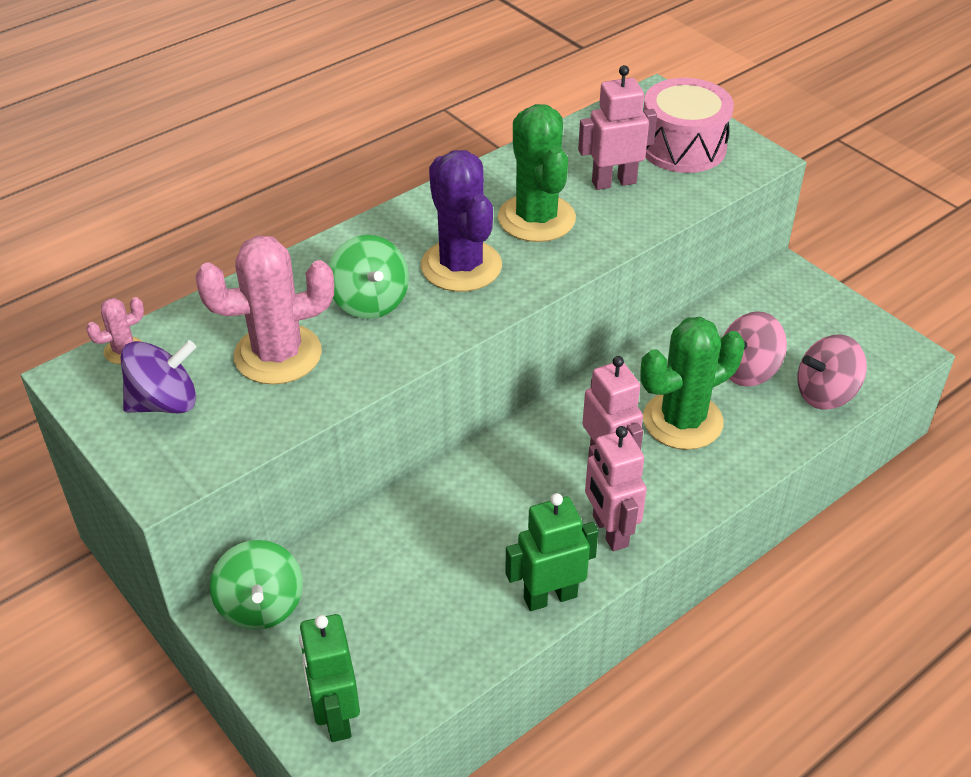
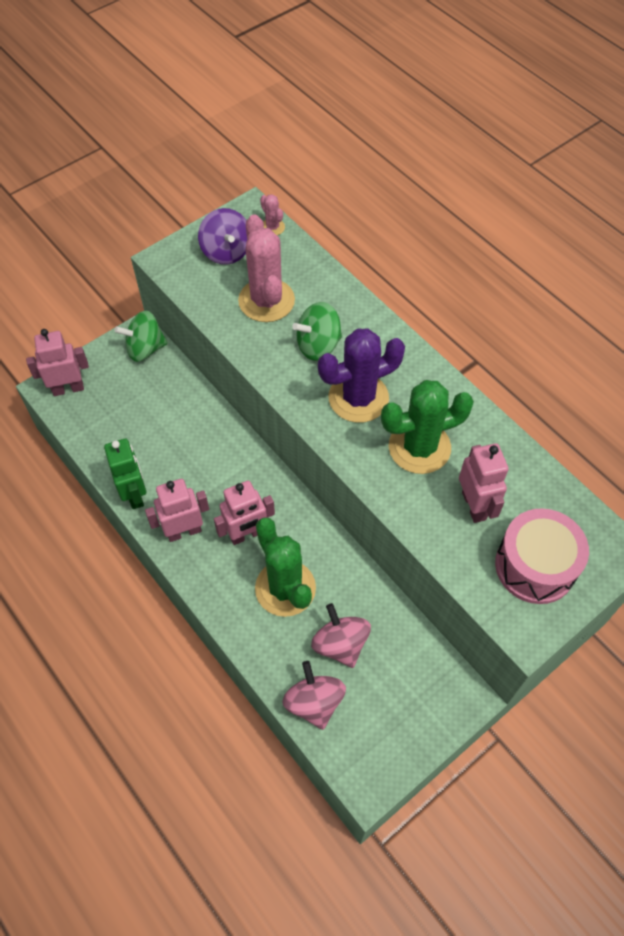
camera: 90 degrees right, 15 degrees up
green robot [299,614,360,742] -> pink robot [26,329,89,396]

